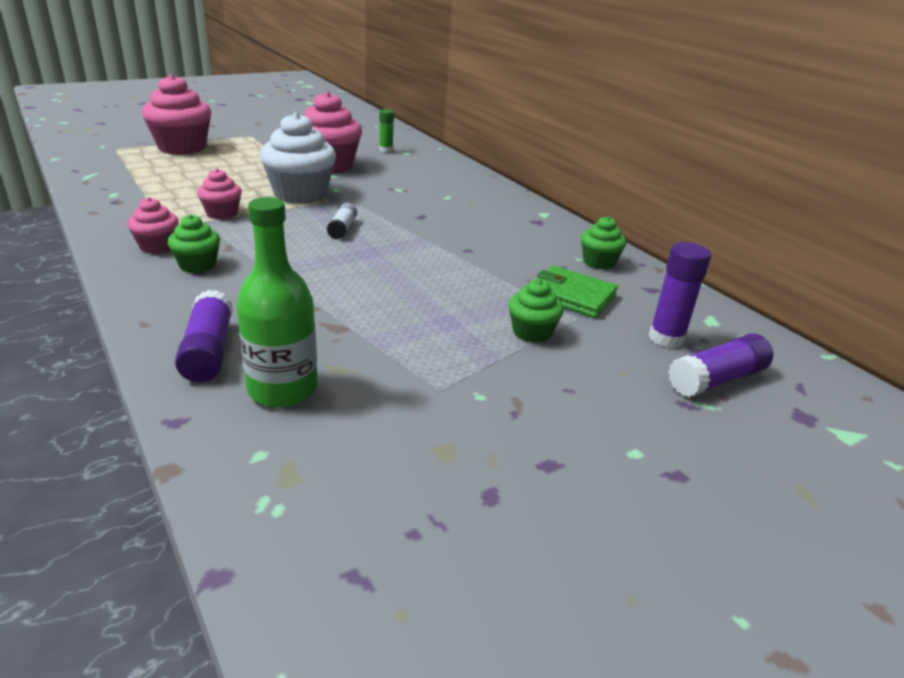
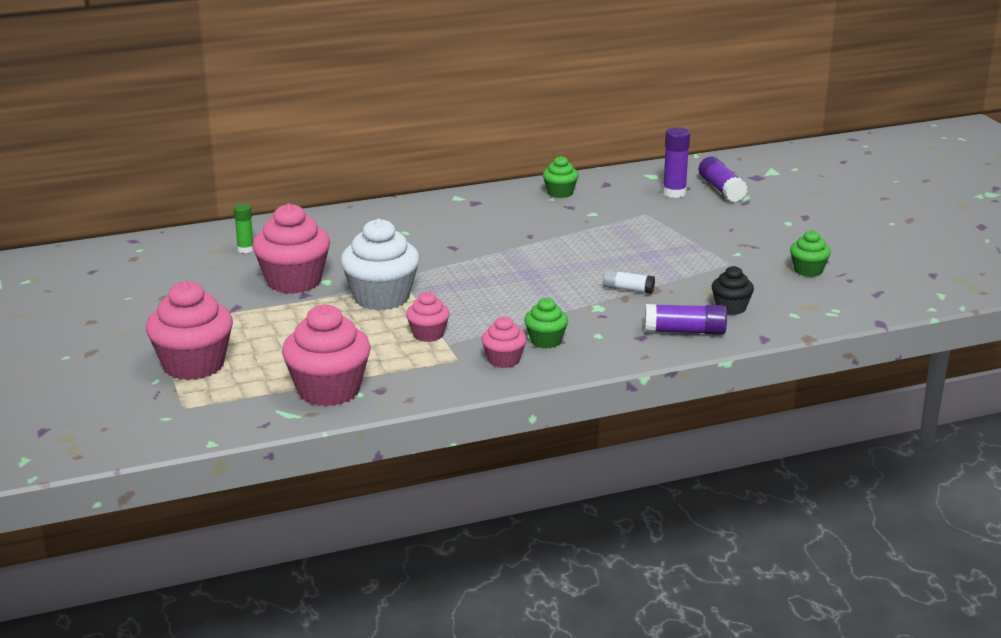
camera: 75 degrees left, 5 degrees down
green bottle [237,197,318,407] -> black cupcake [712,266,754,315]
white glue stick [327,203,357,240] -> white glue stick moved to [603,269,655,294]
green cupcake [508,279,564,343] -> green cupcake moved to [790,230,831,277]
green wallet [537,266,618,318] -> none
none -> pink cupcake [282,304,371,406]

